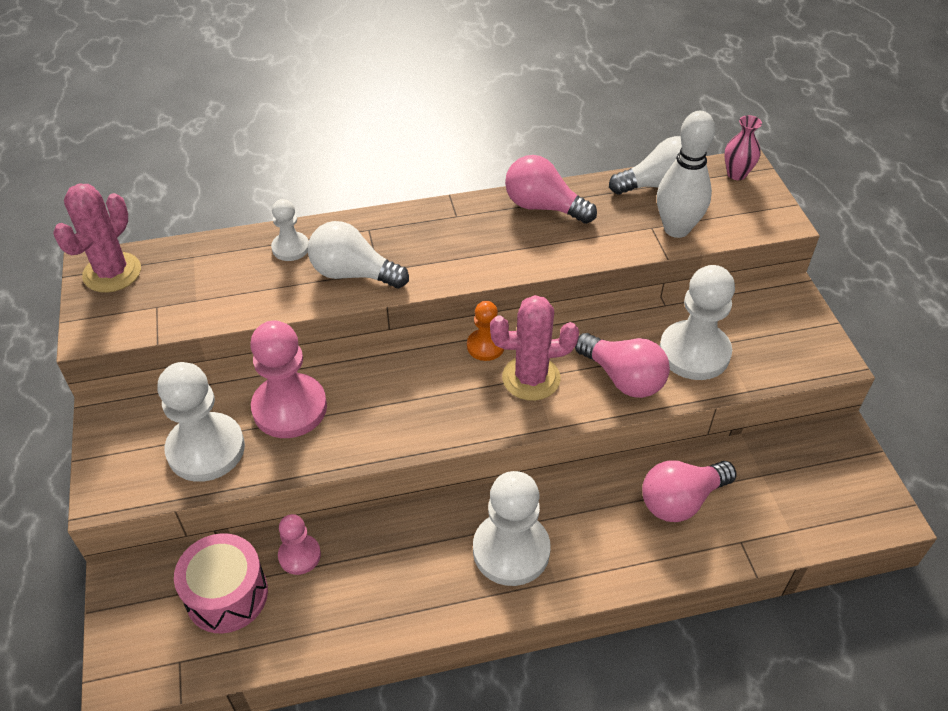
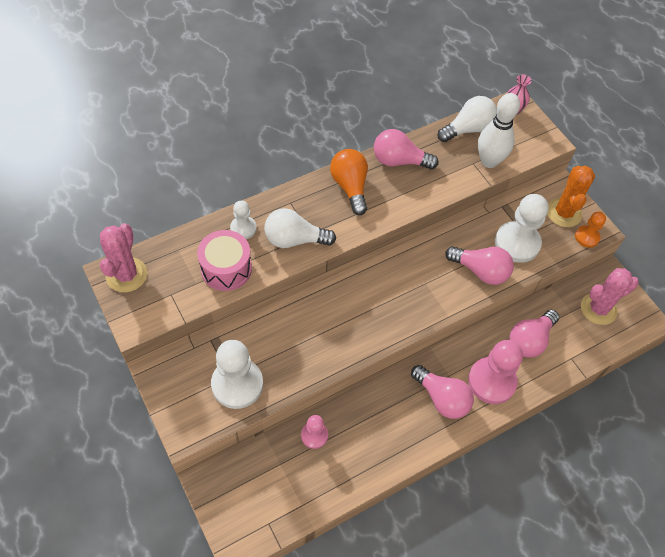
camera: 20 degrees left, 10 degrees up
pink drum [174,533,268,633] -> pink drum moved to [197,230,252,291]
pink pawn [250,320,327,438] -> pink pawn moved to [468,340,523,404]
orange pawn [467,301,504,361] -> orange pawn moved to [575,212,606,248]
white pawn [473,471,550,586] -> pink light bulb [411,365,474,419]
pink cactus [490,295,579,401] -> pink cactus moved to [581,268,639,325]
none -> orange light bulb [330,149,368,215]
none -> orange cactus [547,166,595,227]

